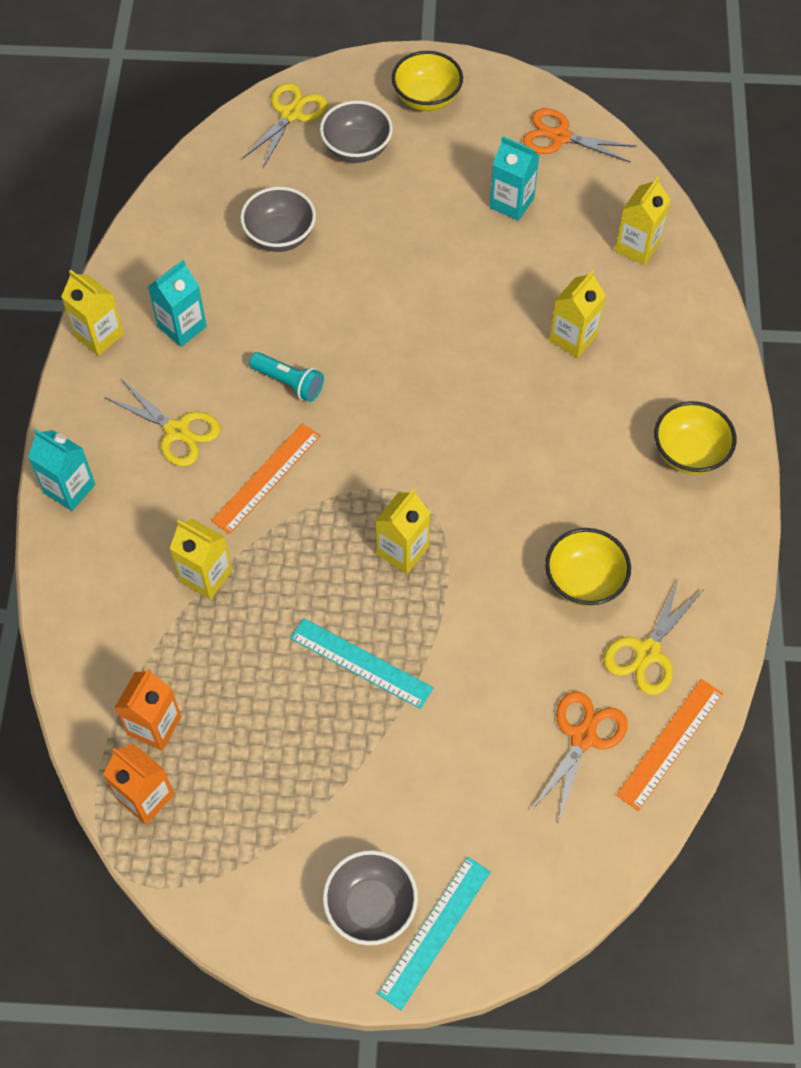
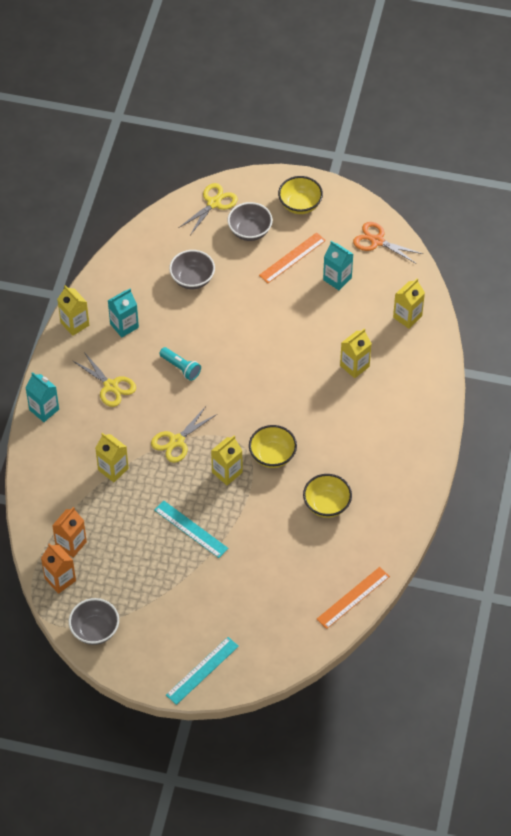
camera: 10 degrees right, 5 degrees down
orange ruler [211,423,321,534] -> orange ruler moved to [259,232,326,283]
grey bowl [323,850,418,945] -> grey bowl moved to [69,598,119,645]
orange scissors [531,691,628,821] -> none
yellow scissors [603,578,703,695] -> yellow scissors moved to [151,406,217,463]
yellow bowl [654,401,737,475] -> yellow bowl moved to [249,425,297,468]

